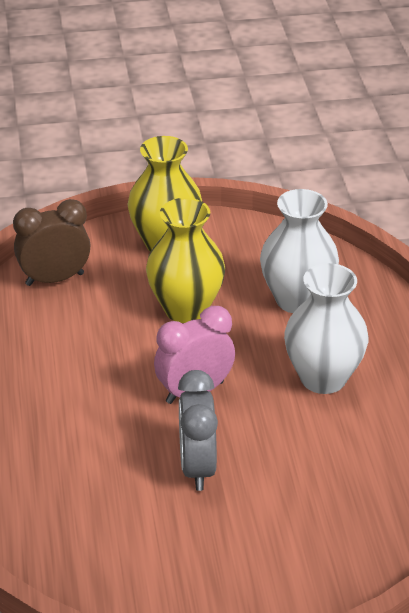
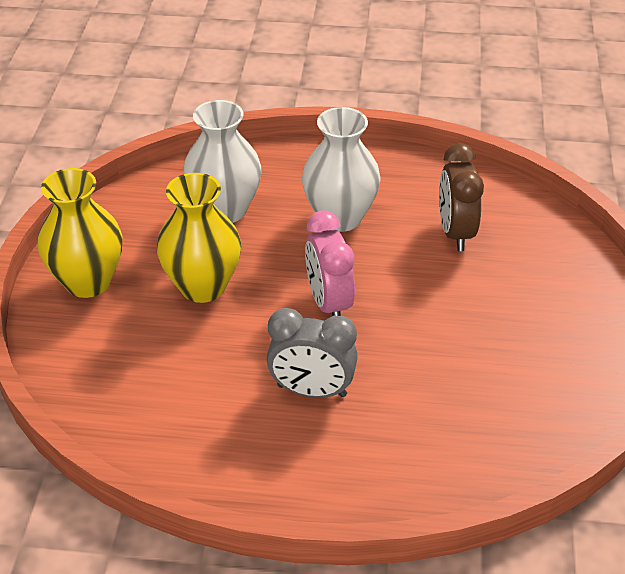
camera: 75 degrees left, 5 degrees up
brown clock [13,199,91,286] -> brown clock moved to [439,143,484,251]
grey clock [178,370,218,491] -> grey clock moved to [267,308,358,398]

